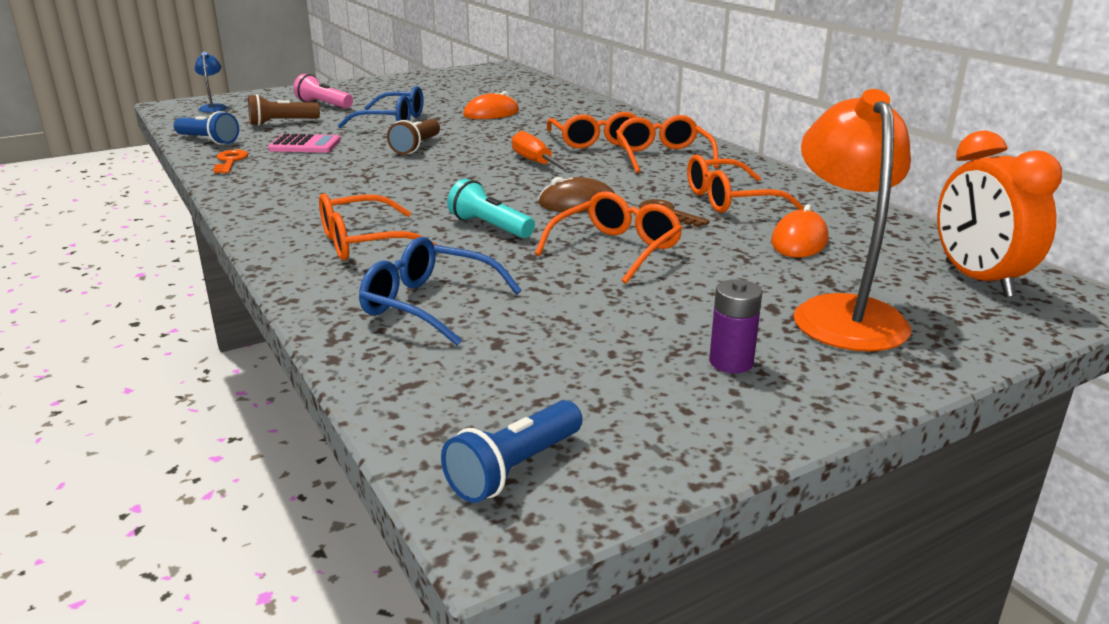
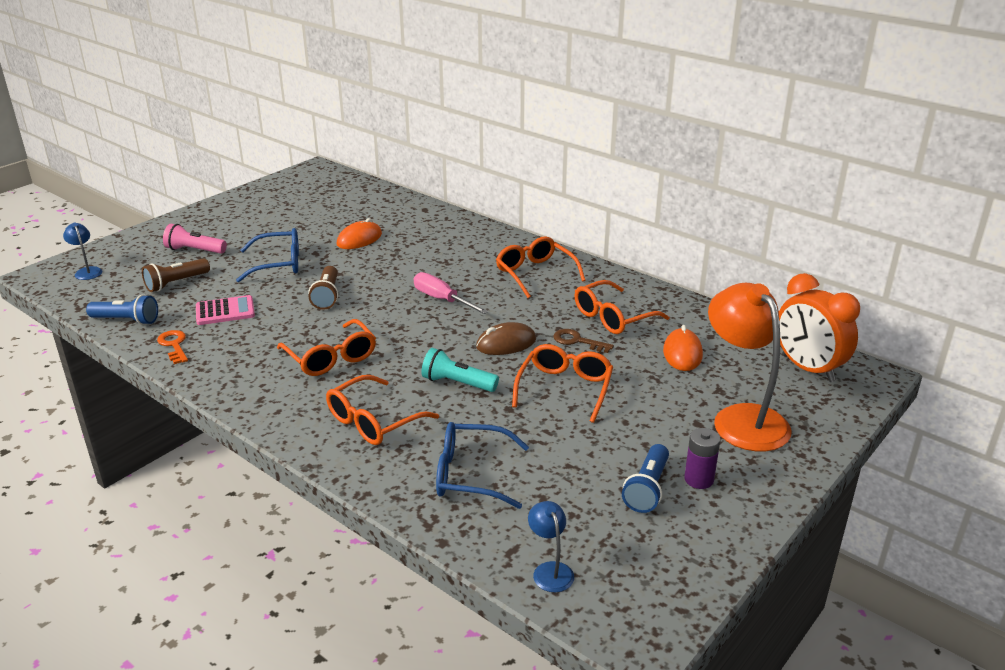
camera: 20 degrees left, 5 degrees up
blue flashlight [441,400,582,503] -> blue flashlight moved to [622,444,669,513]
orange screwdriver [512,131,574,173] -> pink screwdriver [414,272,489,314]
orange glasses [547,112,637,149] -> orange glasses moved to [277,319,376,376]
none -> blue lamp [528,501,574,592]

